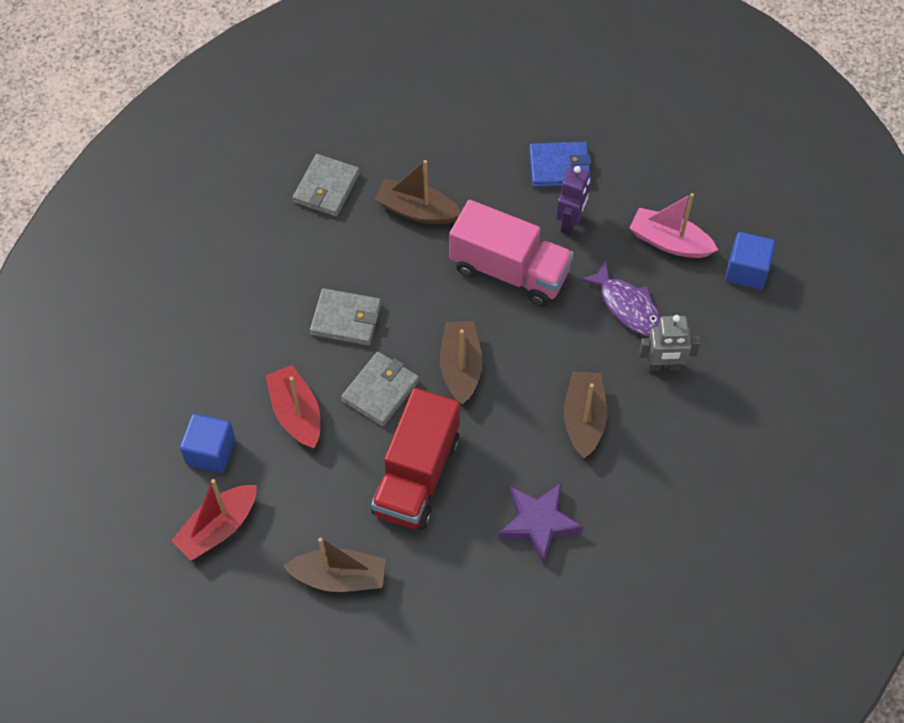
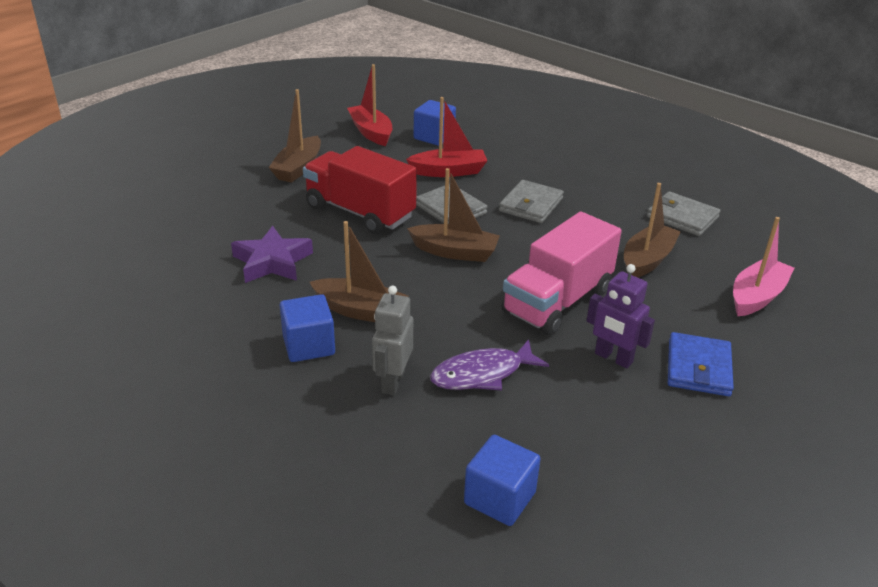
camera: 105 degrees right, 25 degrees down
pink boat [629,193,718,258] -> pink boat moved to [733,217,794,316]
none -> blue cube [279,294,335,362]

